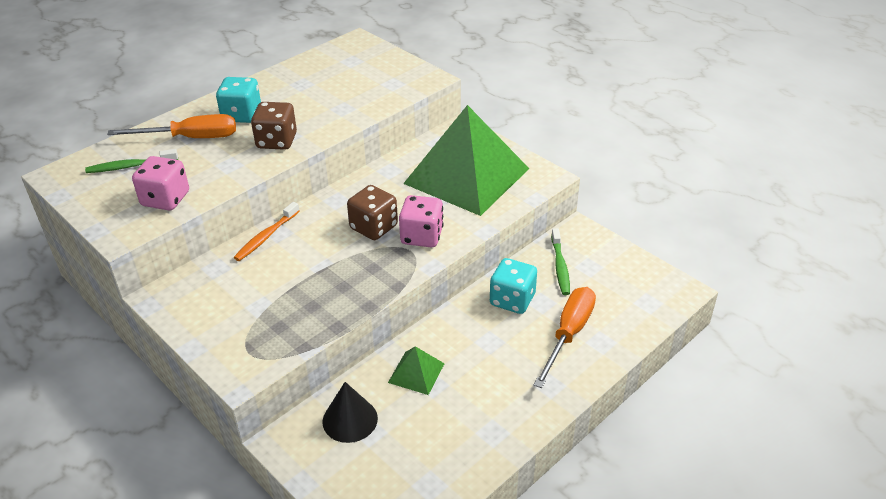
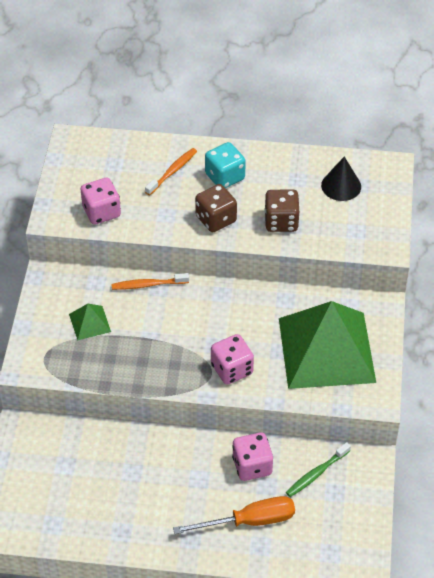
camera: 50 degrees right, 10 degrees up
green toothbrush [85,149,178,173] -> none
orange screwdriver [107,114,236,138] -> orange toothbrush [145,148,197,195]
black cone [323,382,378,443] -> black cone moved to [321,157,361,201]
brown dice [347,185,398,240] -> brown dice moved to [264,190,300,232]
green pyramid [388,346,445,395] -> green pyramid moved to [69,304,111,340]
turquoise dice [490,258,537,314] -> pink dice [232,432,273,481]

